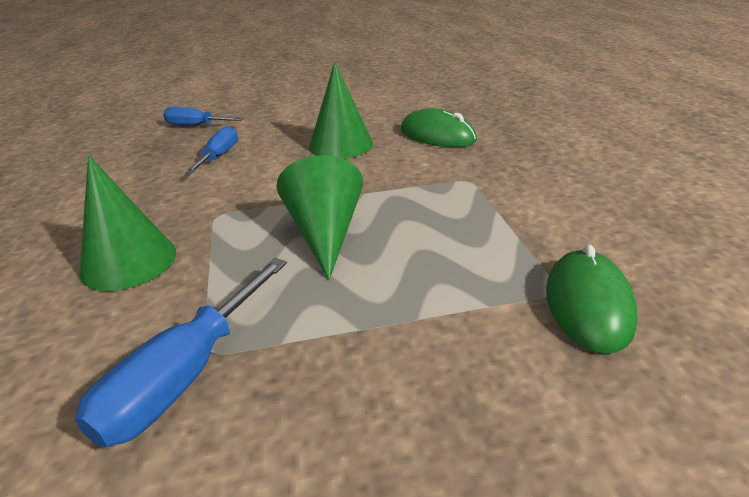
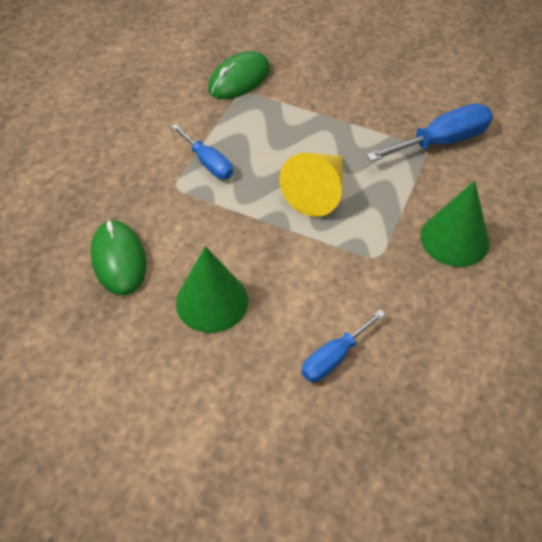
camera: 145 degrees left, 20 degrees up
blue screwdriver [163,107,244,126] -> blue screwdriver moved to [171,124,233,179]
green cone [277,155,363,280] -> yellow cone [280,153,343,217]

